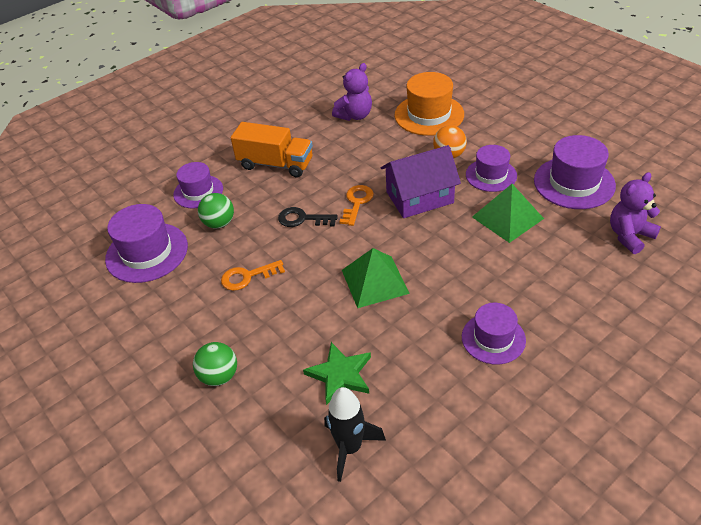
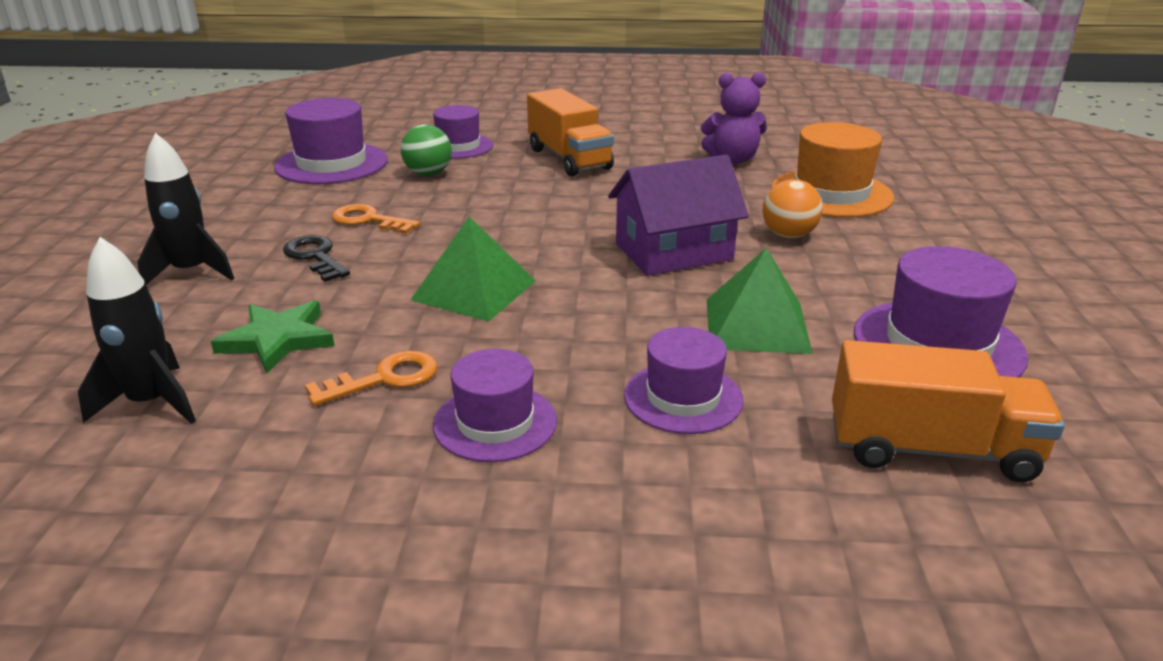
camera: 40 degrees right, 15 degrees down
green ball [193,342,237,386] -> black rocket [137,133,234,285]
black key [278,207,338,227] -> black key moved to [283,235,350,282]
orange key [339,185,374,226] -> orange key moved to [305,351,437,406]
purple house [381,145,461,218] -> purple house turned 45 degrees counterclockwise [608,155,749,276]
purple hat [466,145,517,192] -> purple hat moved to [624,327,743,434]
purple teddy bear [610,172,661,254] -> orange truck [832,340,1065,482]

